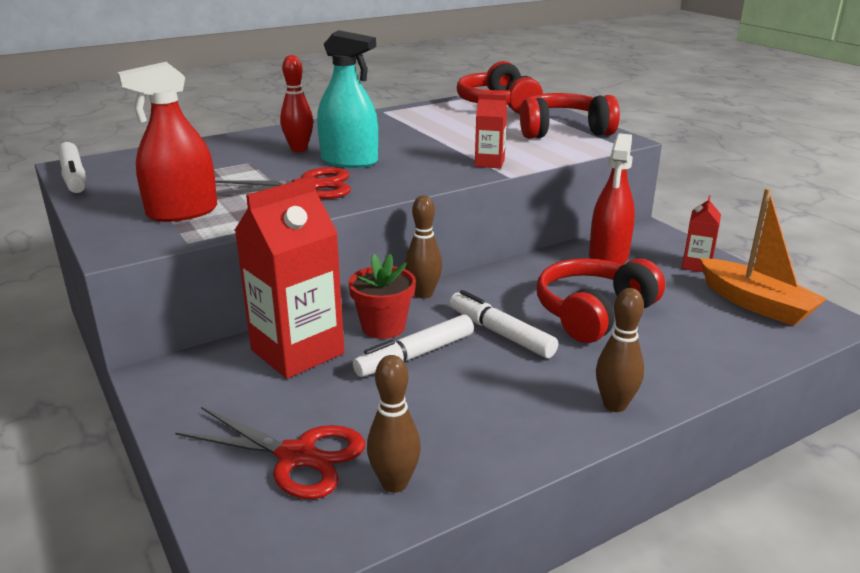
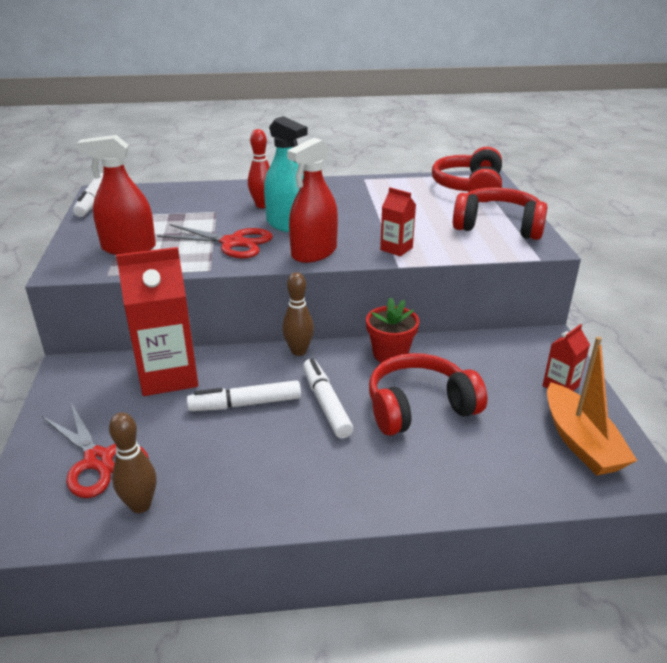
camera: 25 degrees right, 5 degrees up
red flower pot [348,254,416,339] -> red flower pot moved to [366,298,419,363]
red spray bottle [589,133,635,265] -> red spray bottle moved to [287,138,338,263]
brown bowling pin [596,288,644,412] -> none

